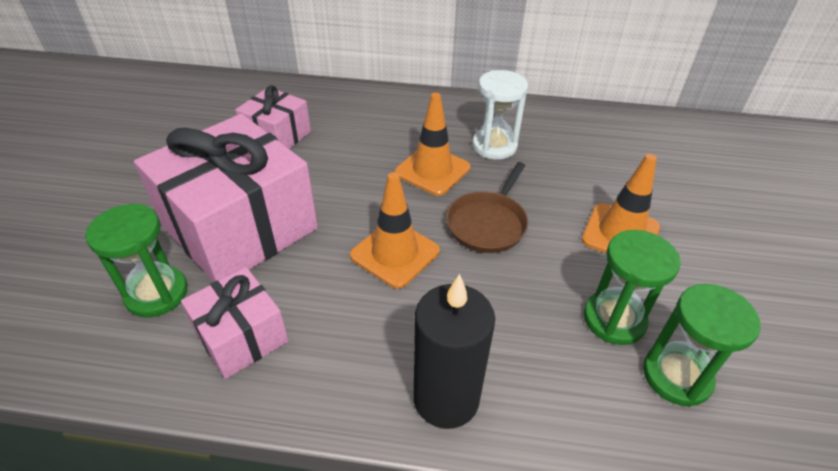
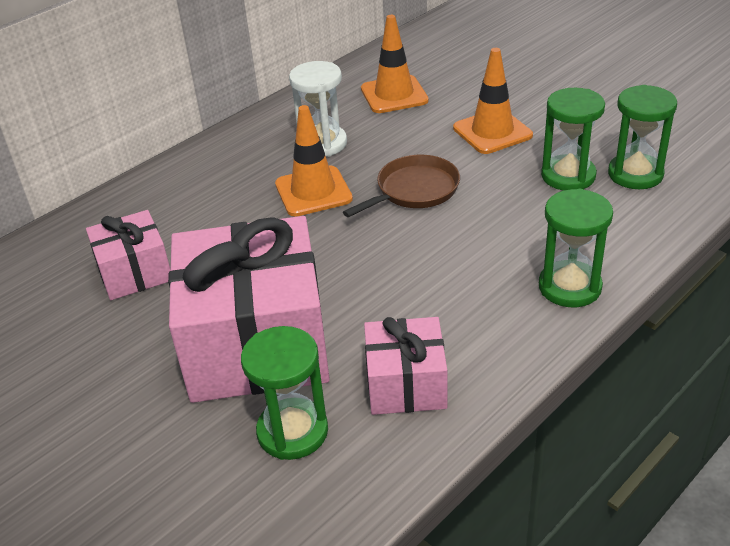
camera: 50 degrees left, 5 degrees down
orange traffic cone [350,172,440,289] -> orange traffic cone moved to [361,15,429,113]
black candle [414,274,495,429] -> green hourglass [539,189,613,307]
brown pan [446,162,528,253] -> brown pan turned 105 degrees counterclockwise [343,155,460,217]

